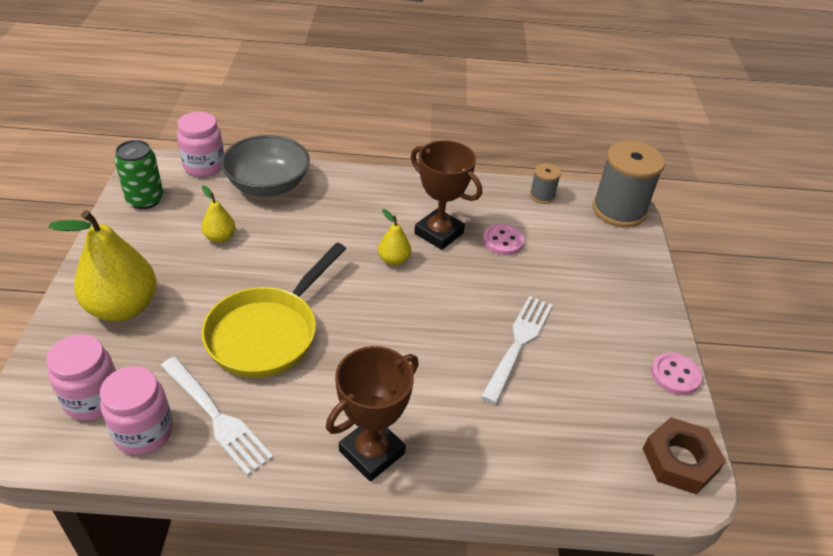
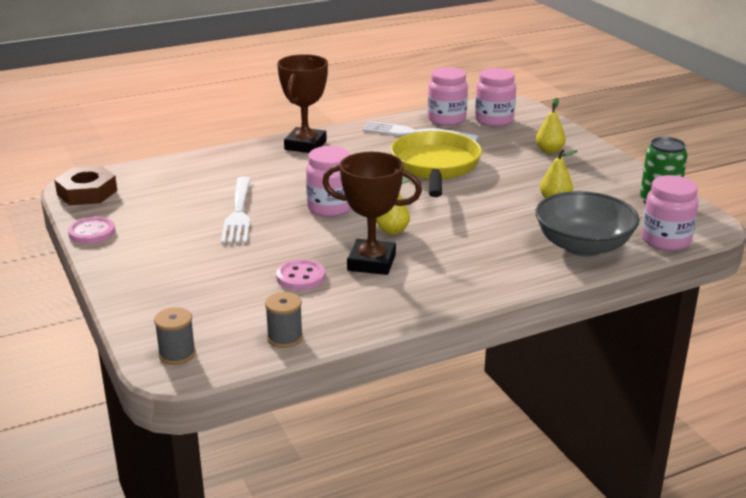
camera: 155 degrees right, 15 degrees down
yellow pear [48,210,156,322] -> yellow pear [536,98,566,153], size x0.48
grey spool [593,141,665,228] -> grey spool [154,307,196,365], size x0.48
none -> pink jar [306,146,352,217]

